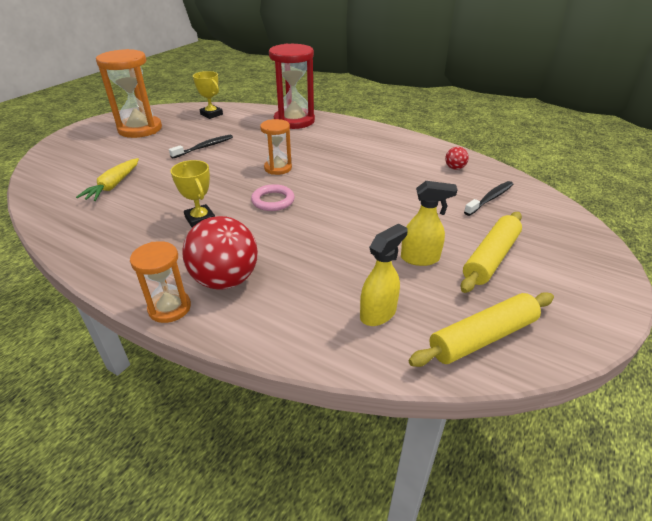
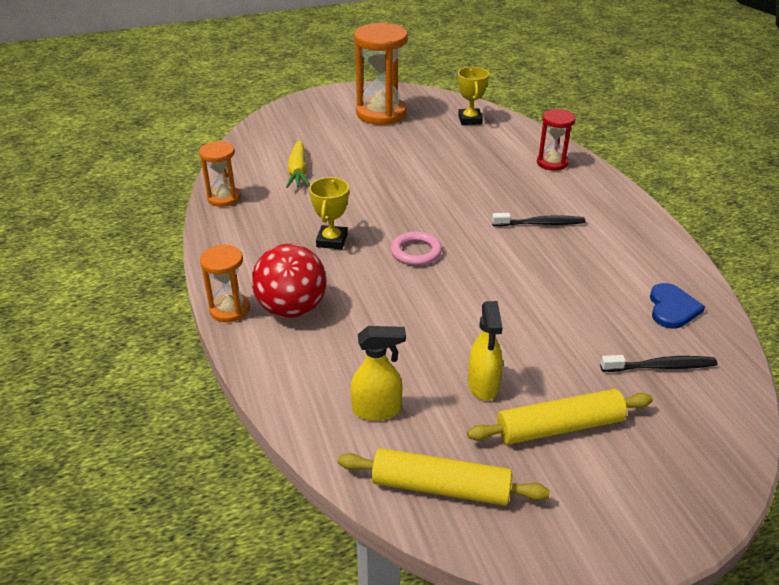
camera: 40 degrees right, 0 degrees up
yellow carrot [76,158,139,201] -> yellow carrot turned 60 degrees counterclockwise [286,140,310,188]
black toothbrush [169,134,233,159] -> black toothbrush moved to [492,213,585,226]
orange hourglass [260,119,292,175] -> orange hourglass moved to [199,141,241,207]
red hourglass [269,44,315,129] -> red hourglass [537,109,576,171], size x0.56
yellow spray bottle [401,181,458,266] -> yellow spray bottle turned 45 degrees clockwise [468,301,503,401]
red ball [445,147,469,170] -> blue heart [650,283,705,329]

